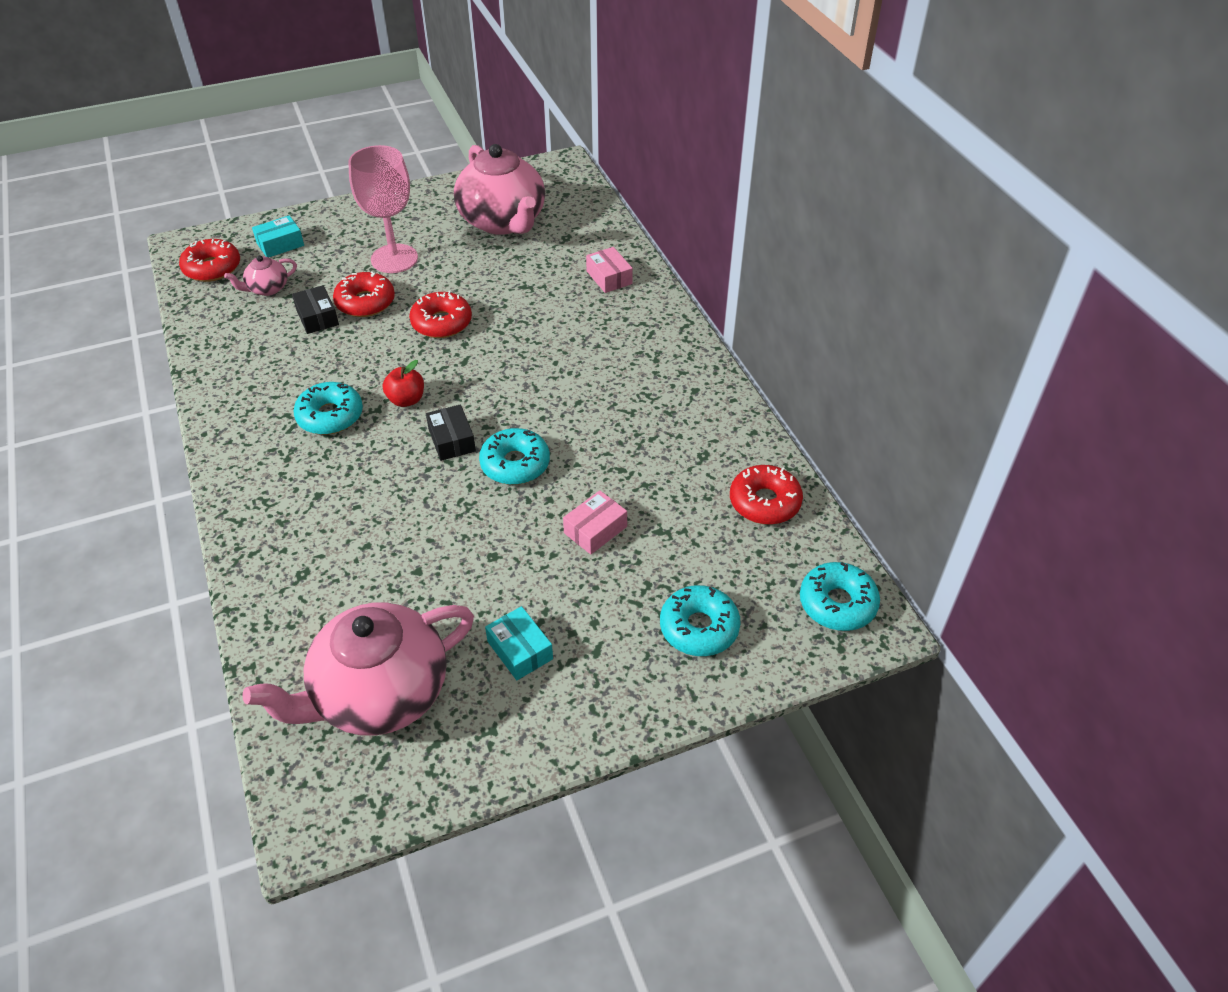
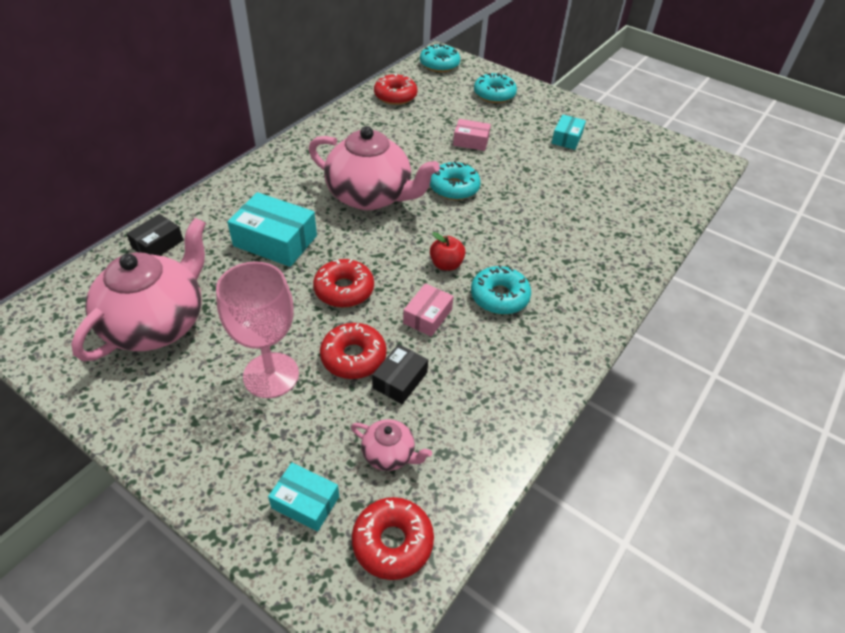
camera: 125 degrees left, 0 degrees up
pink teapot [242,602,474,736] -> pink teapot moved to [309,126,440,210]
black box [426,404,476,461] -> black box moved to [126,214,183,256]
pink box [586,247,633,293] -> pink box moved to [403,283,454,337]
none -> turquoise box [227,192,317,267]

